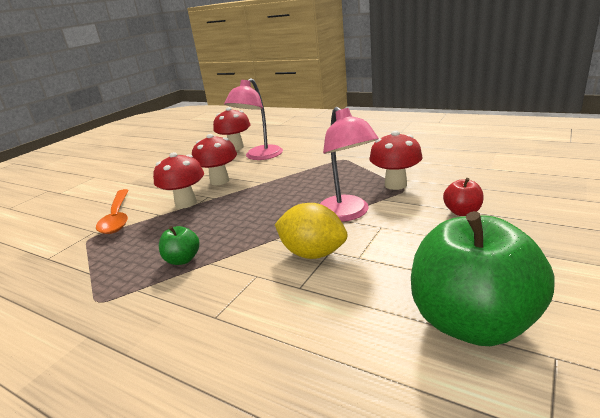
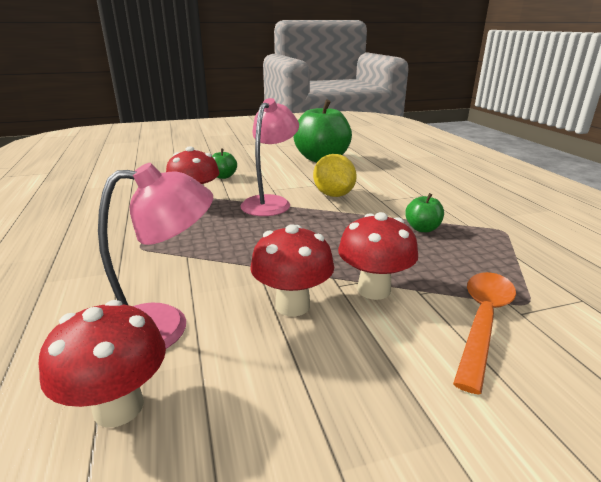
camera: 140 degrees left, 0 degrees up
red apple [443,178,484,216] -> green apple [212,148,237,179]

